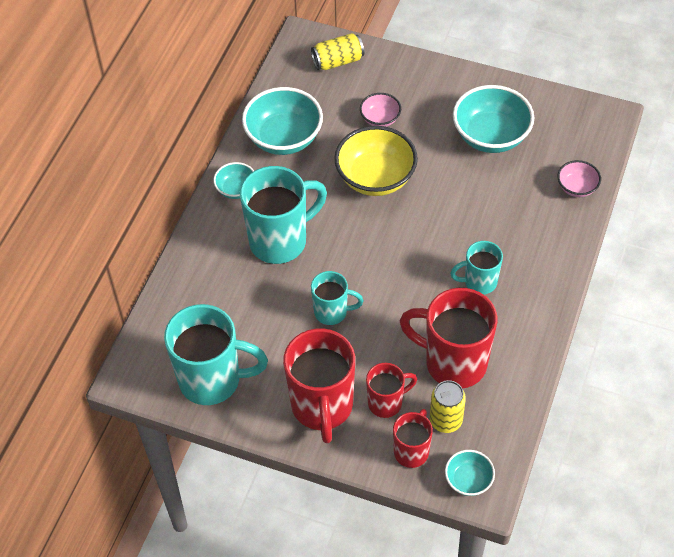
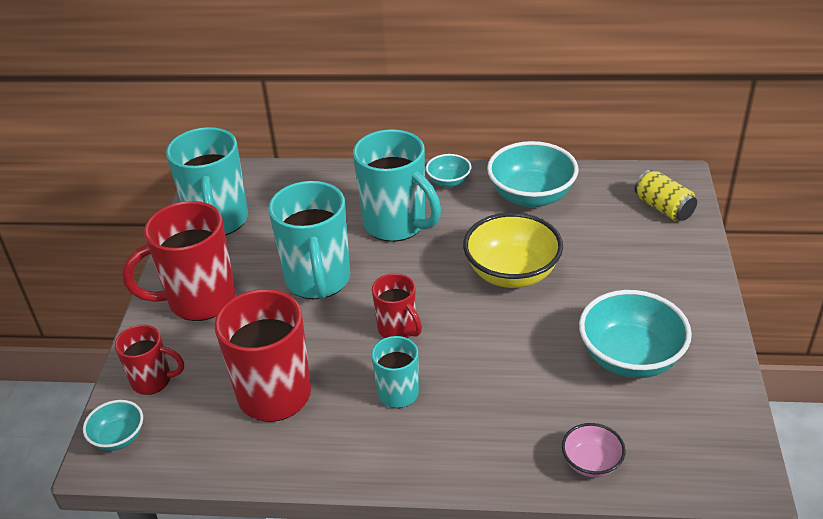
camera: 75 degrees right, 15 degrees down
turquoise mug [311,271,364,325] -> turquoise mug [268,181,350,299], size x1.81
pink bowl [360,93,401,127] -> none
red mug [366,363,417,418] -> red mug moved to [372,273,422,338]
yellow can [430,380,466,433] -> none

